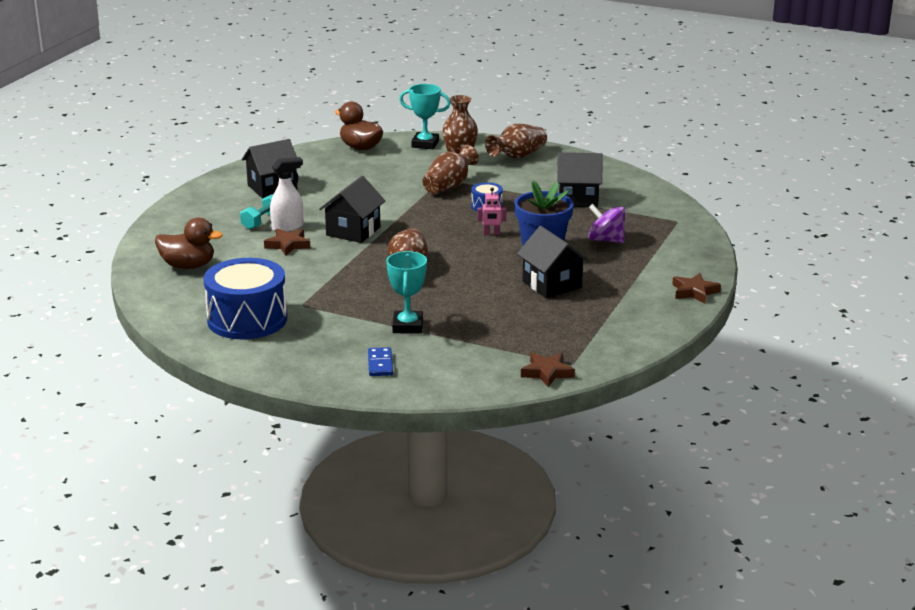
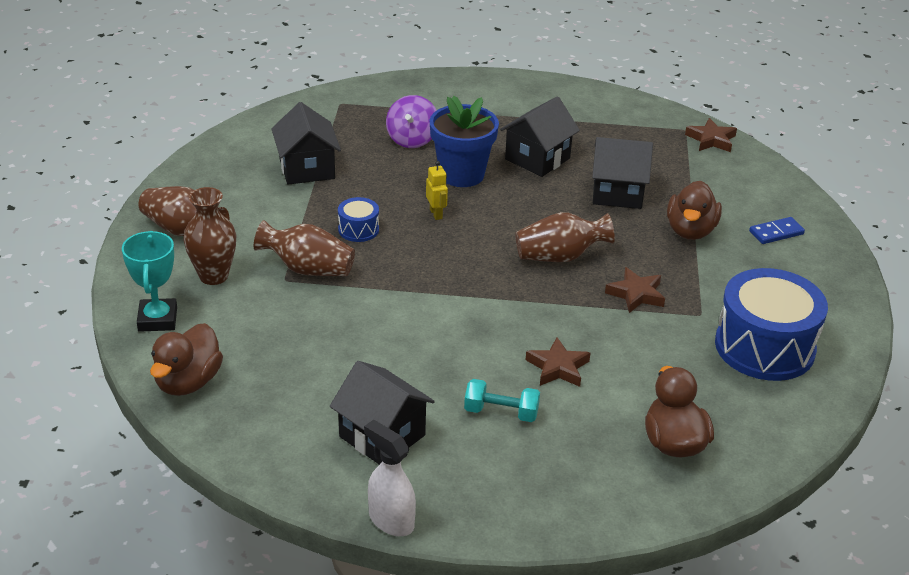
camera: 110 degrees left, 10 degrees up
white spray bottle [270,157,303,232] -> white spray bottle moved to [364,420,416,536]
black house [319,176,385,243] -> black house moved to [592,137,653,209]
turquoise trophy [386,251,427,334] -> brown duck [667,181,722,240]
pink robot [477,187,506,235] -> yellow robot [426,161,448,220]
brown star [672,273,721,303] -> brown star moved to [605,267,665,313]

